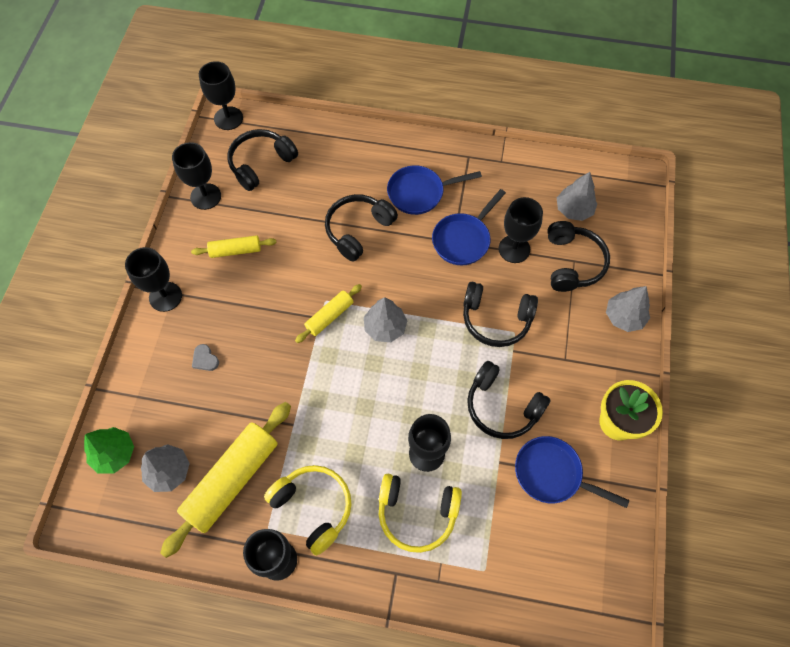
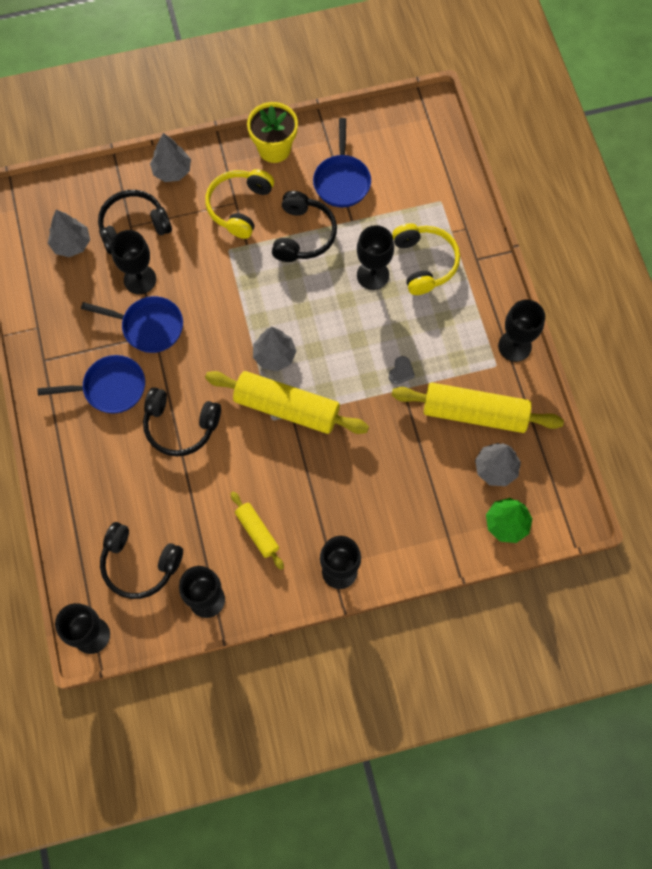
camera: 115 degrees left, 5 degrees up
grey heart [192,344,219,371] -> grey heart moved to [389,356,415,384]
yellow headphones [264,465,352,556] -> yellow headphones moved to [205,169,274,239]
yellow rolling pin [295,284,362,343] -> yellow rolling pin [205,371,369,434], size x1.90
blue pan [387,165,482,215] -> blue pan turned 60 degrees counterclockwise [37,355,145,414]
black headphones [463,282,538,347] -> none

